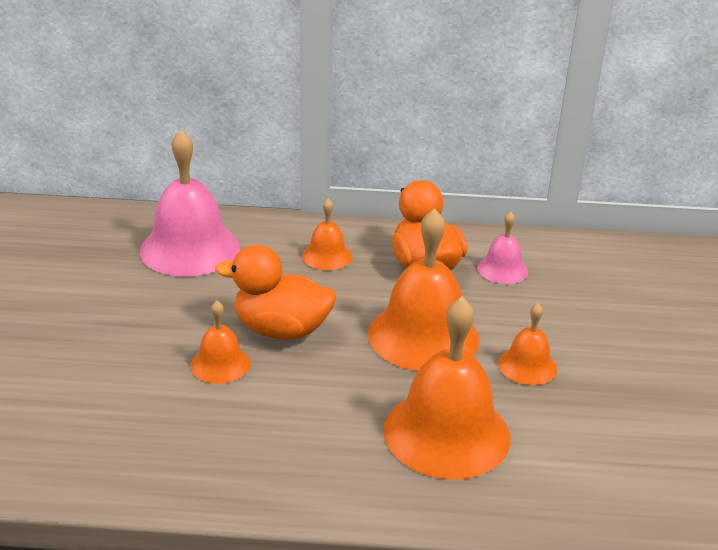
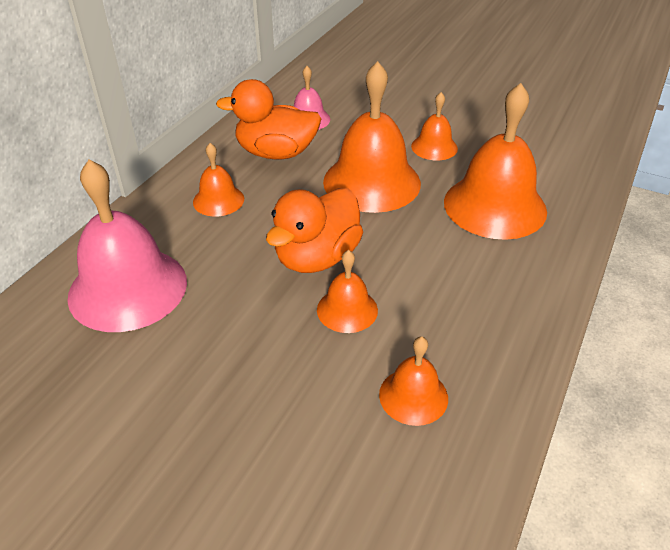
camera: 65 degrees left, 10 degrees up
none -> orange bell [379,336,448,426]

